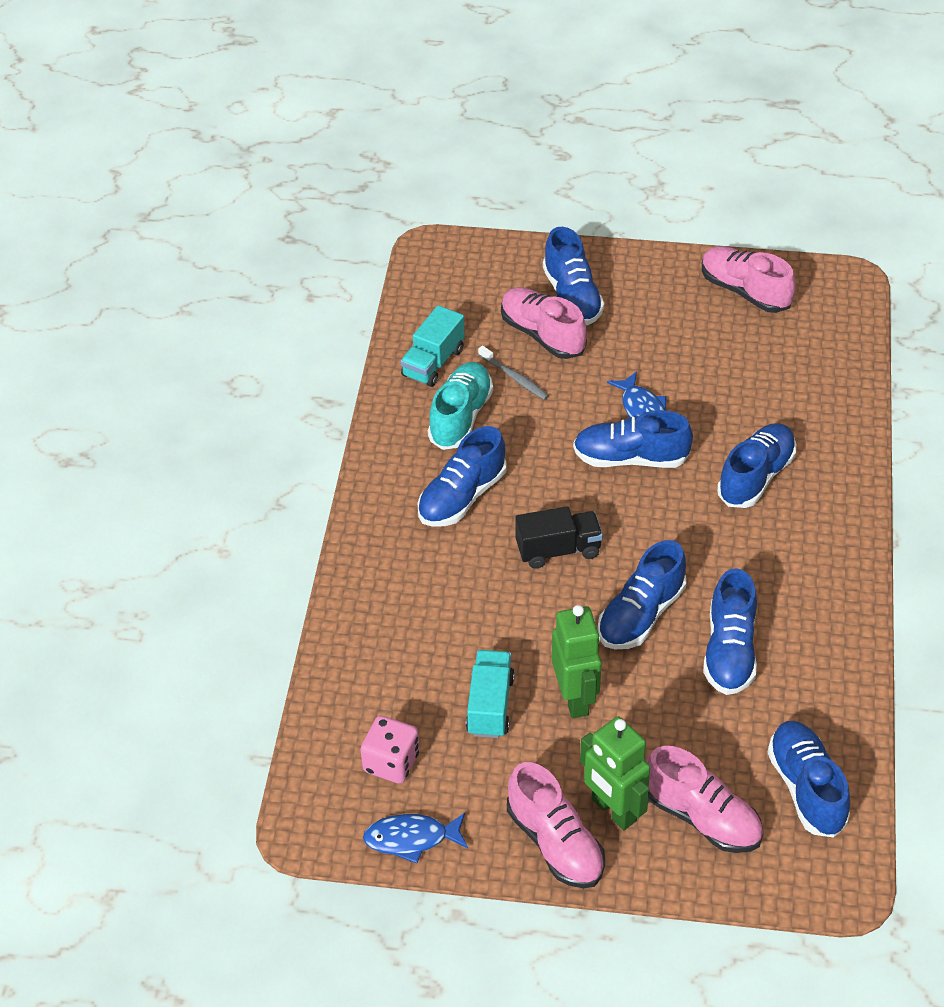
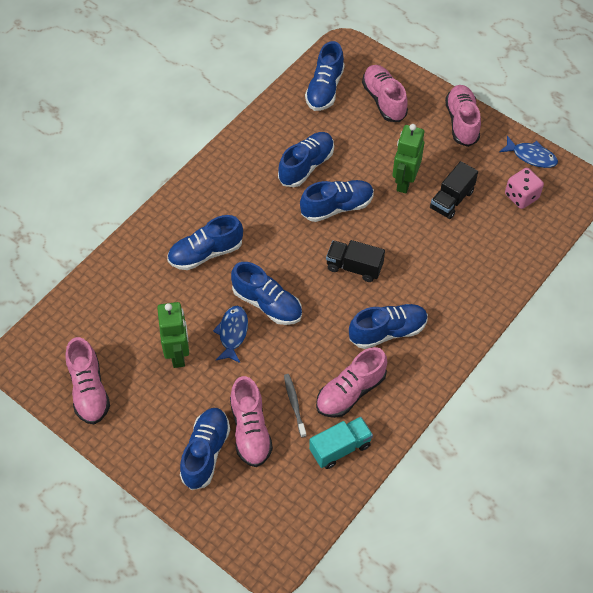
camera: 150 degrees left, 10 degrees up
turquoise shoe [428,362,493,450] -> pink shoe [316,347,387,418]
turquoise truck [466,650,515,738] -> black truck [430,161,478,219]
green robot [580,716,650,830] -> green robot moved to [157,302,189,368]

